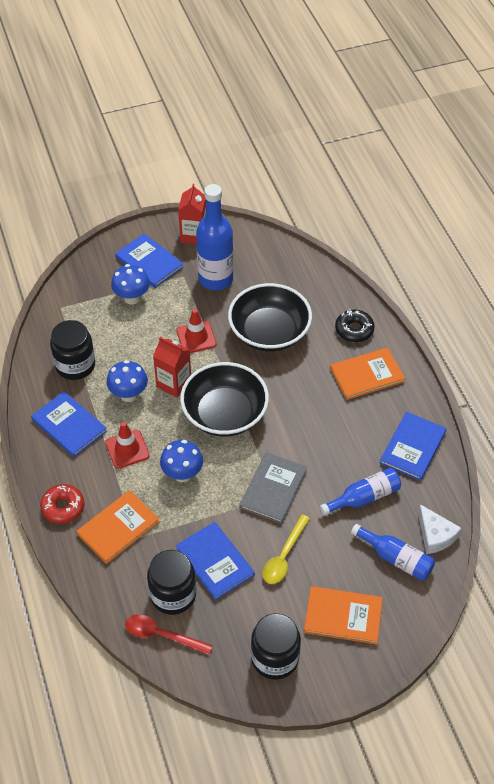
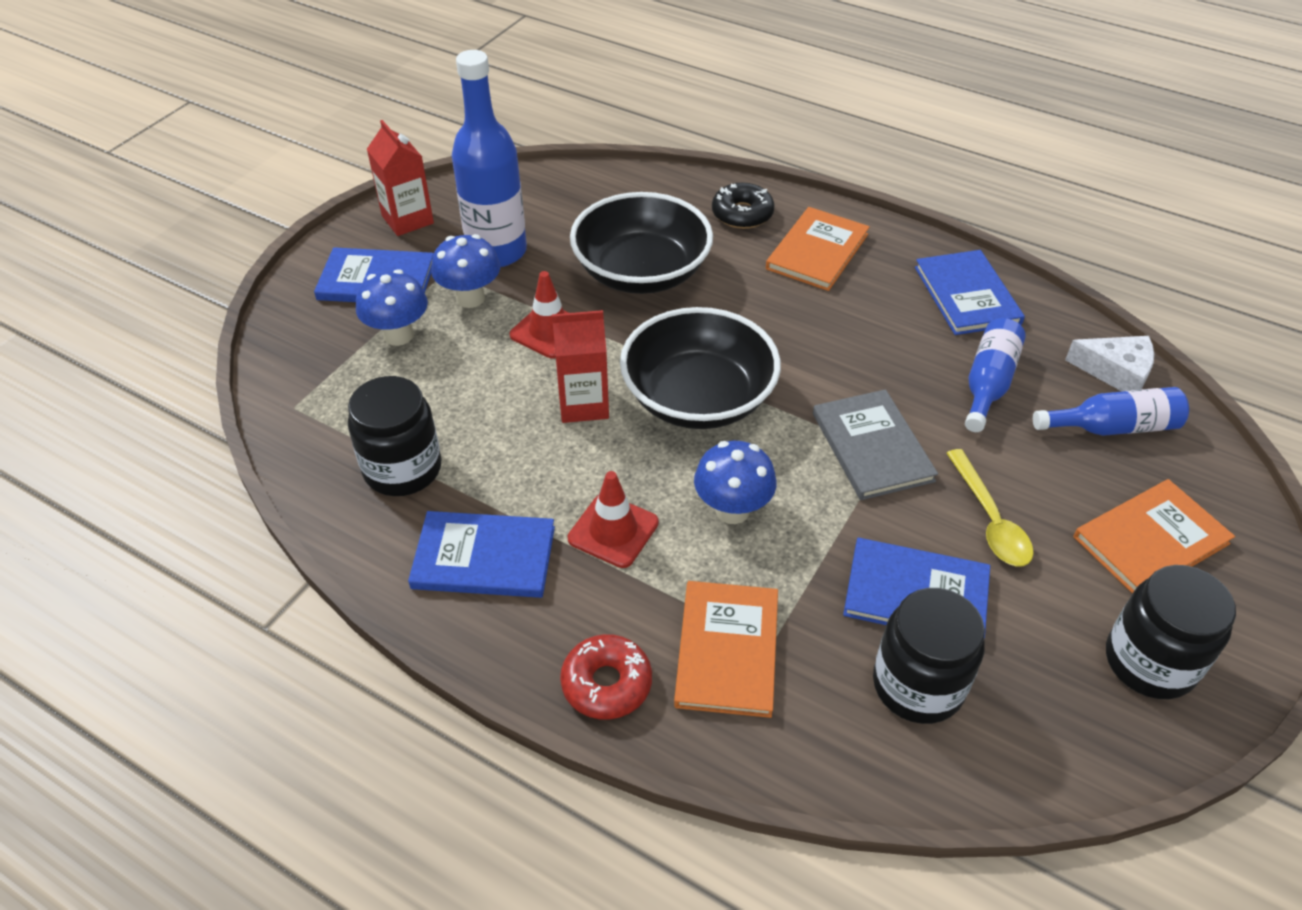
camera: 40 degrees left, 5 degrees down
blue mushroom [107,360,148,402] -> blue mushroom moved to [431,234,500,308]
red spoon [125,614,213,655] -> none

